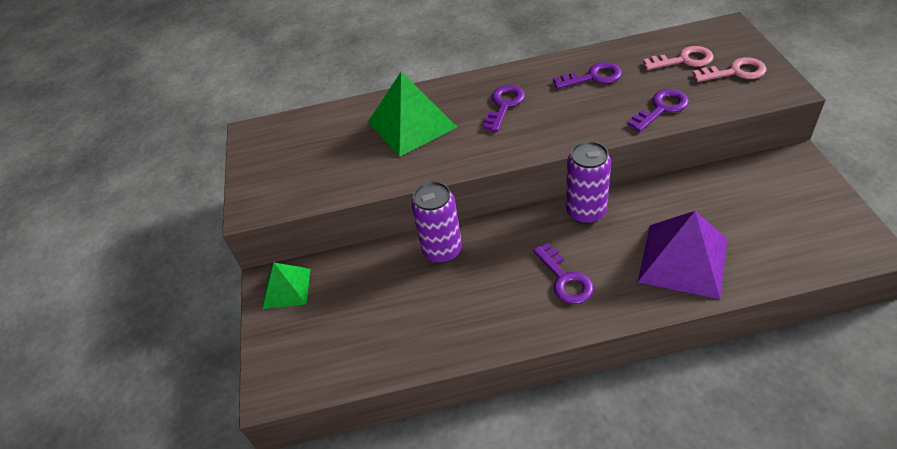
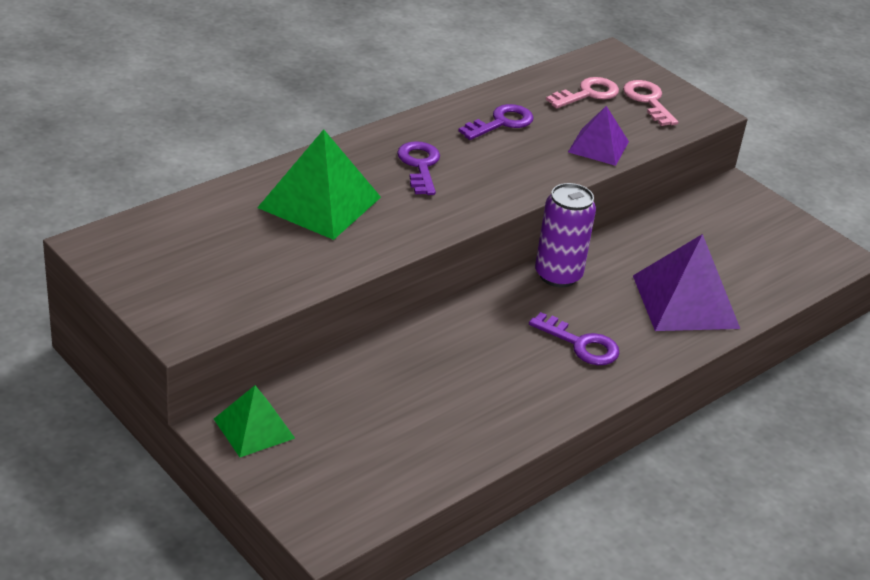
camera: 40 degrees left, 10 degrees down
purple can [411,181,462,263] -> none
purple key [628,89,689,132] -> purple pyramid [568,106,629,166]
pink key [693,57,767,82] -> pink key turned 75 degrees counterclockwise [623,80,678,126]

